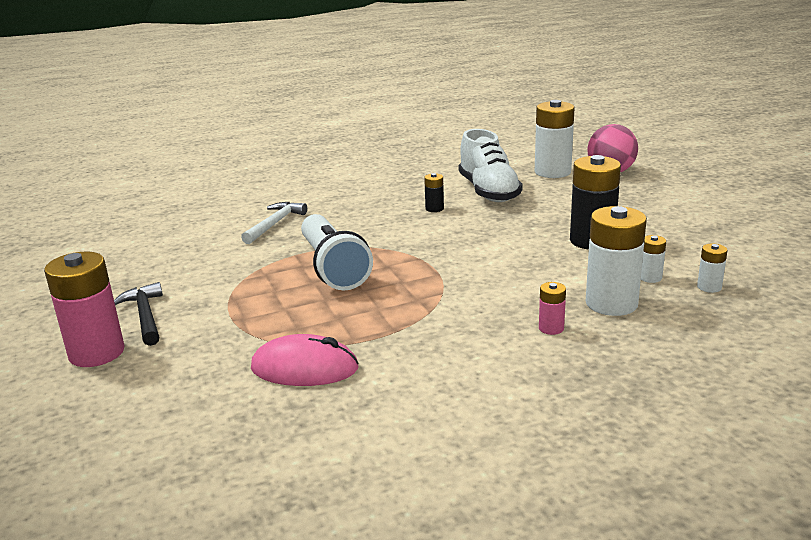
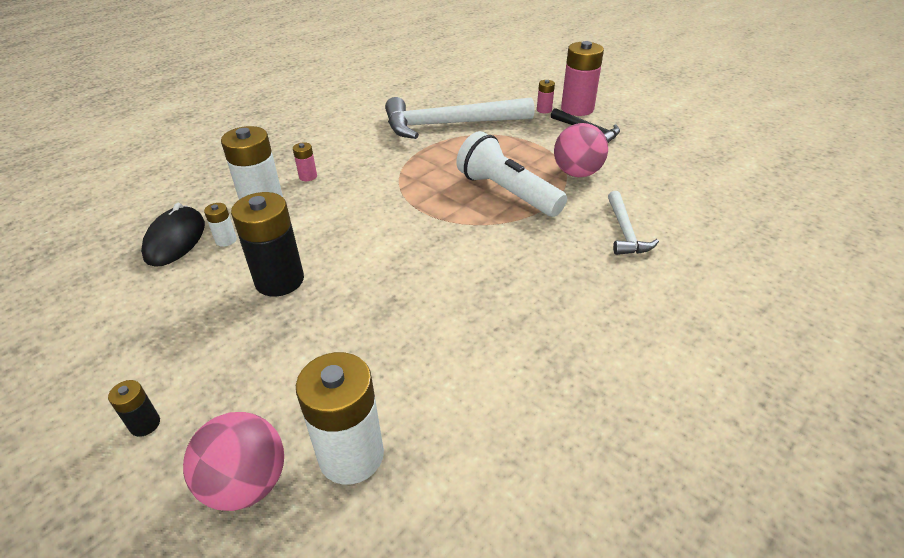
camera: 155 degrees right, 15 degrees up
pink mouse [251,334,359,386] -> white hammer [385,97,534,139]
black battery [424,173,444,212] -> black battery moved to [108,380,160,437]
white shoe [459,129,523,202] -> none
white battery [697,243,728,293] -> black mouse [141,203,205,267]
none -> pink battery [537,80,555,113]
none -> pink ball [554,123,608,177]

